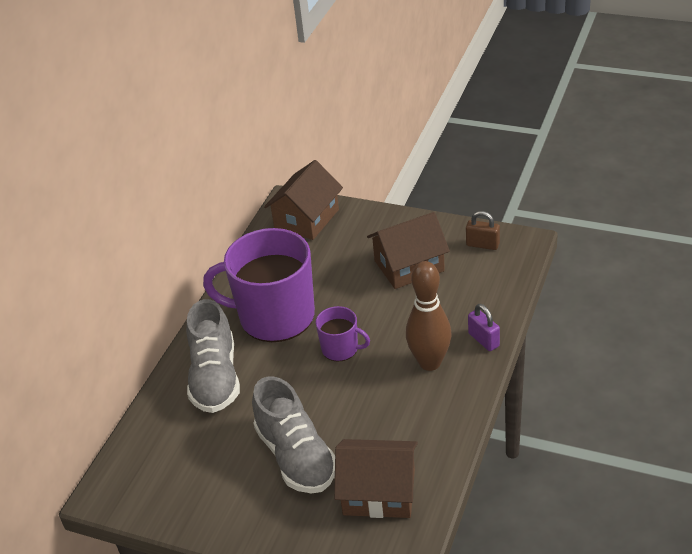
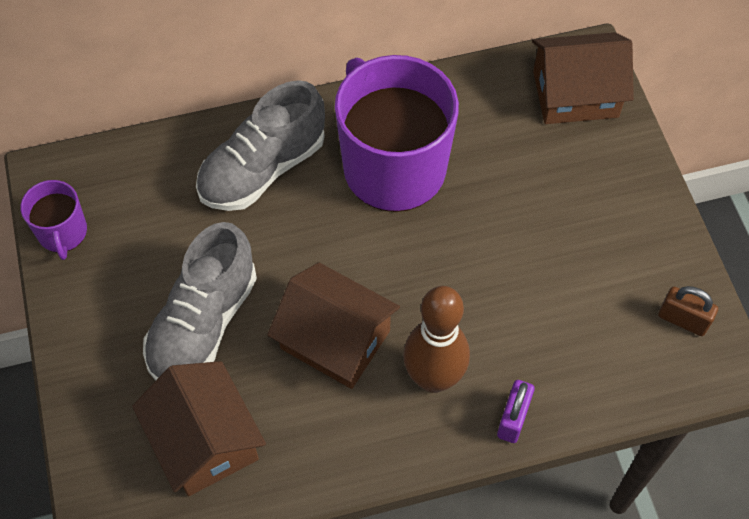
camera: 50 degrees right, 20 degrees up
purple mug [316,306,370,361] -> purple mug moved to [20,180,87,260]
brown house [367,212,450,289] -> brown house moved to [267,262,400,389]
brown padlock [466,211,500,250] -> brown padlock turned 45 degrees counterclockwise [658,286,718,336]

